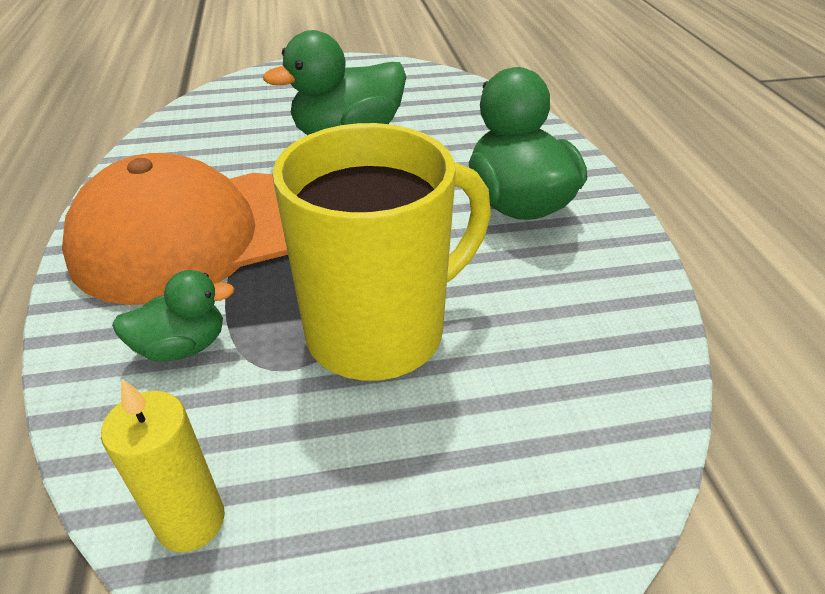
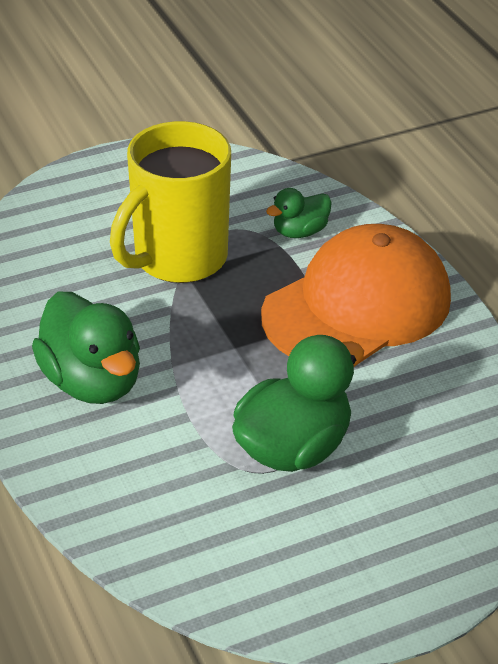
camera: 165 degrees right, 0 degrees up
yellow candle [101,379,225,552] -> none

